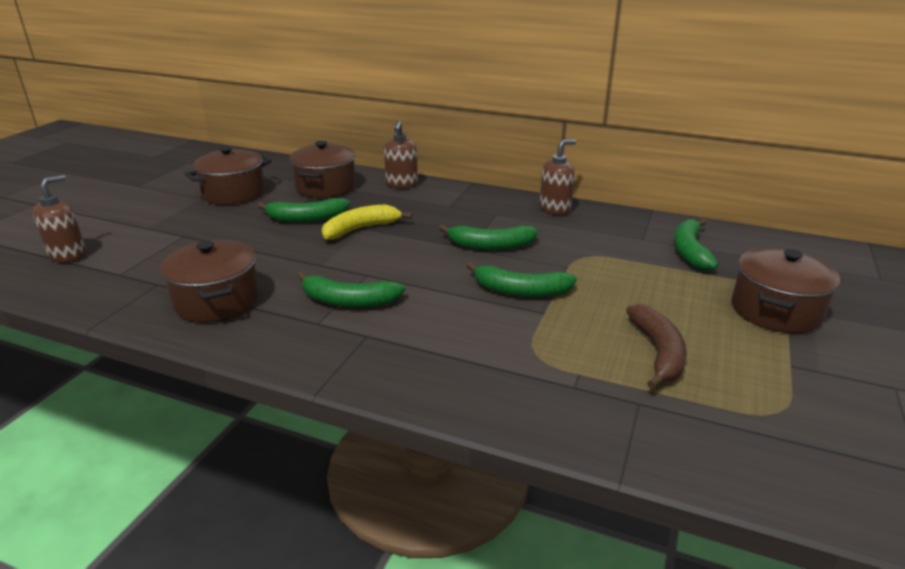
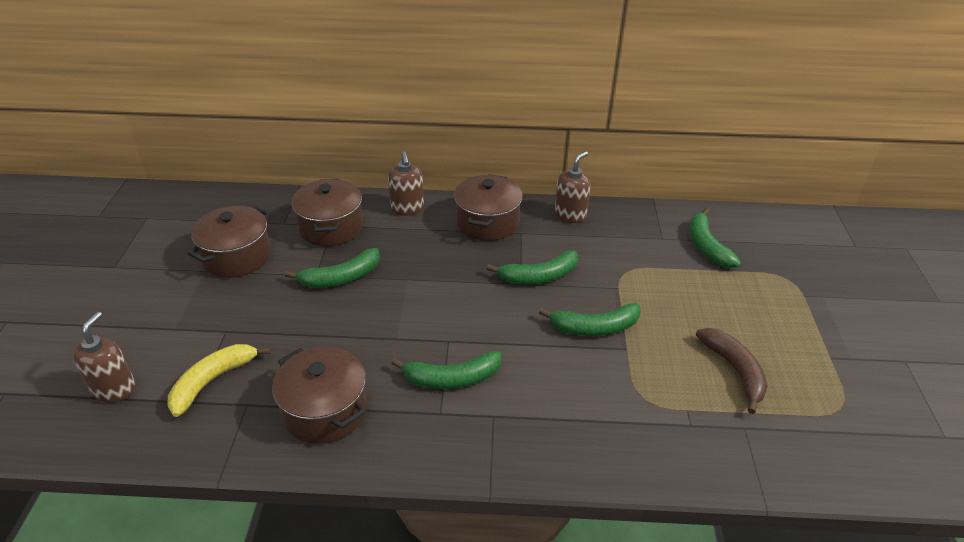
camera: 20 degrees left, 10 degrees up
yellow banana [322,204,412,240] -> yellow banana moved to [167,344,270,417]
brown pot [732,248,840,333] -> brown pot moved to [454,174,523,241]

